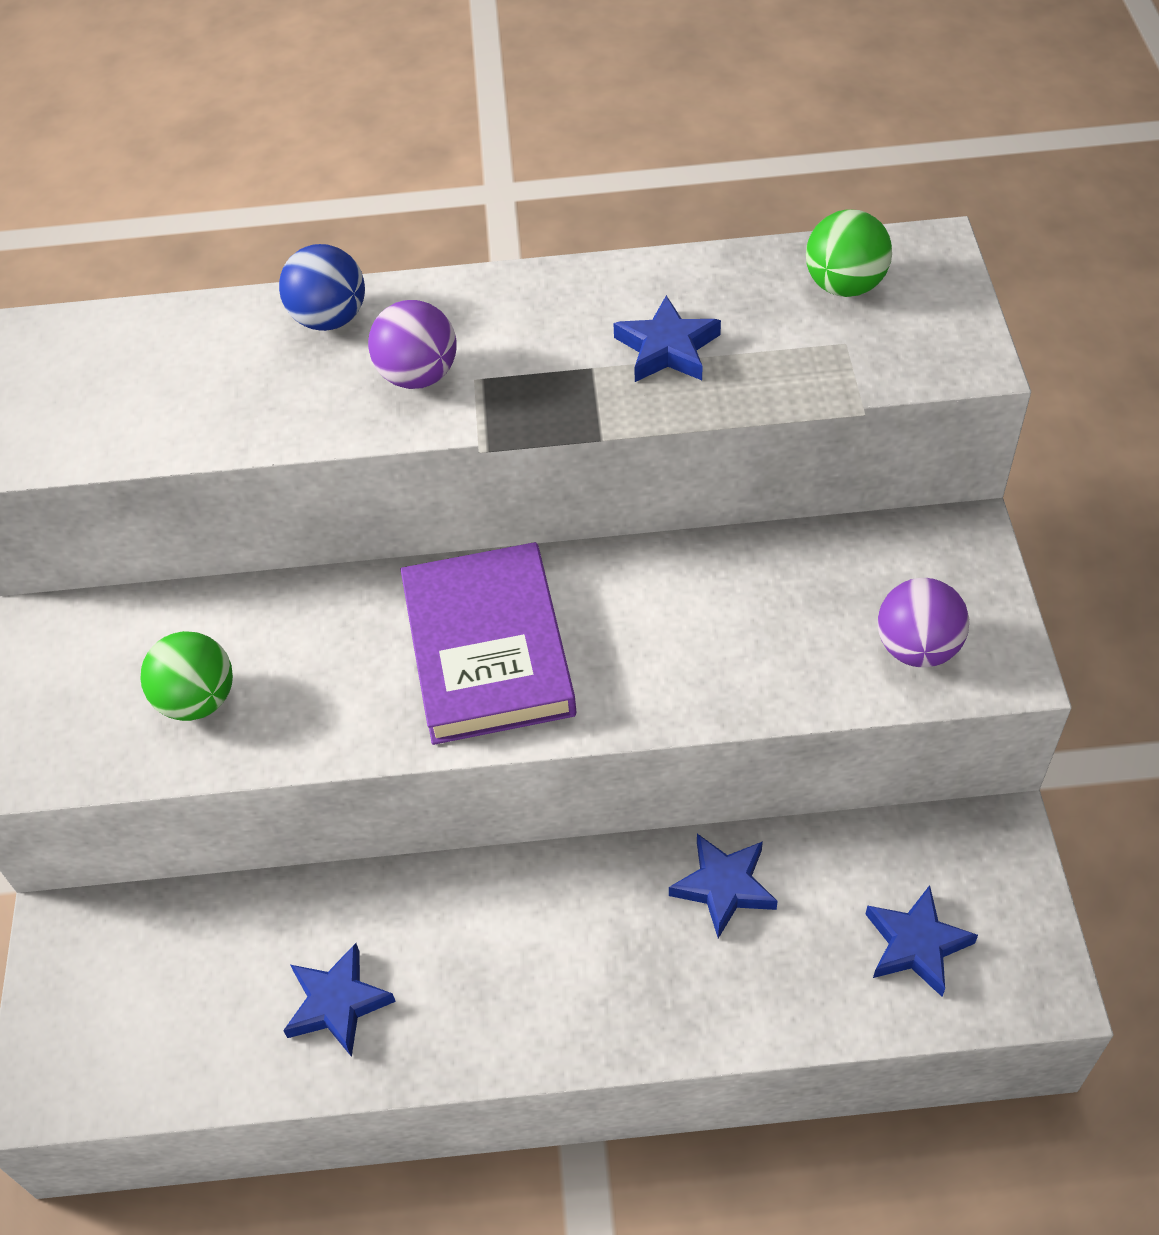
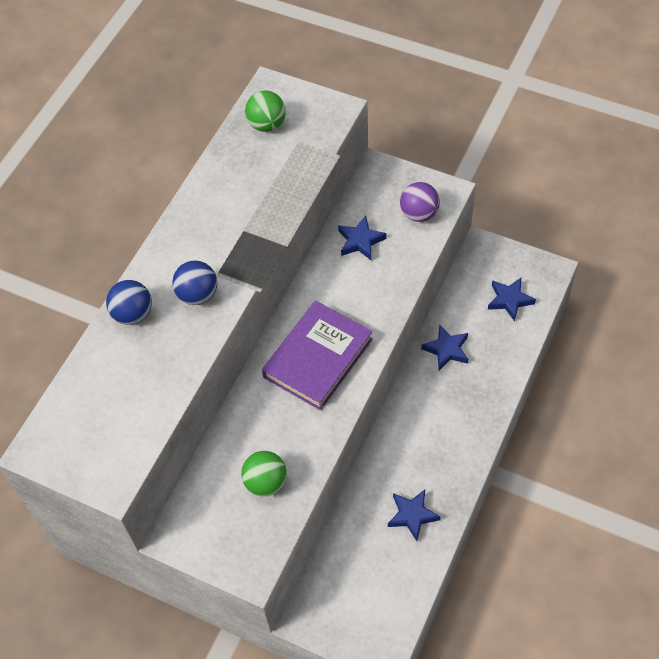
camera: 60 degrees left, 5 degrees up
purple ball [368,300,457,389] -> blue ball [172,261,217,305]
purple book [400,542,576,745] -> purple book turned 75 degrees counterclockwise [262,301,373,410]
blue star [613,295,721,382] -> blue star moved to [338,216,387,260]

